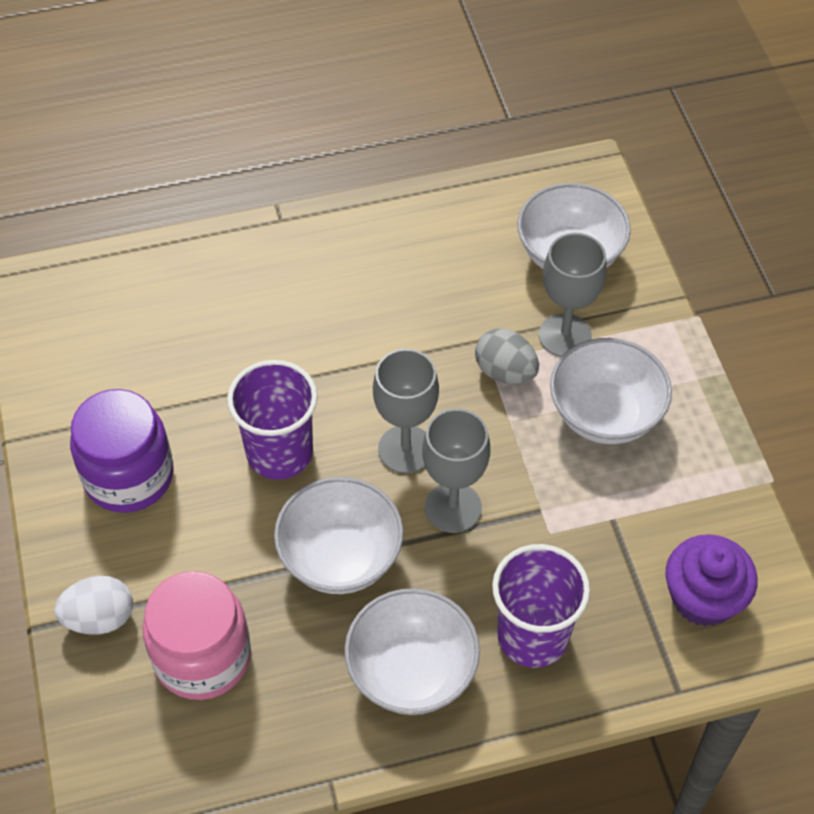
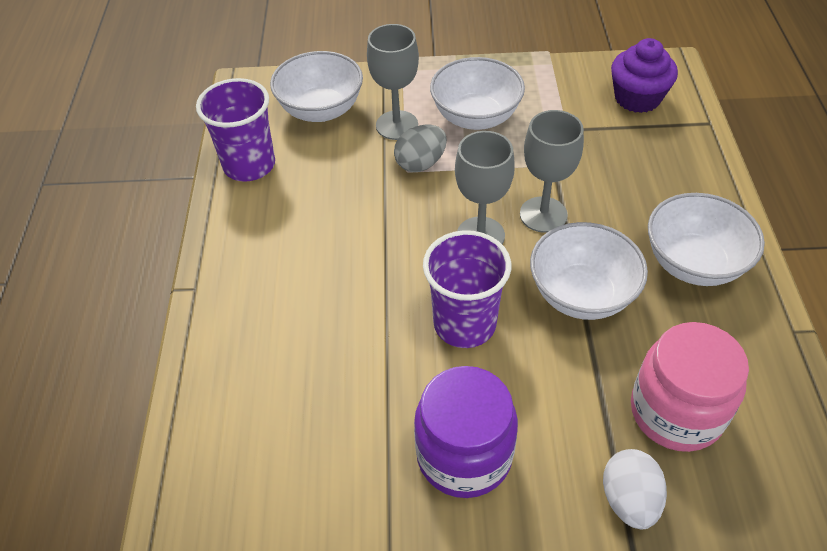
camera: 75 degrees left, 5 degrees down
purple cup [492,544,590,668] -> purple cup moved to [196,78,275,182]

